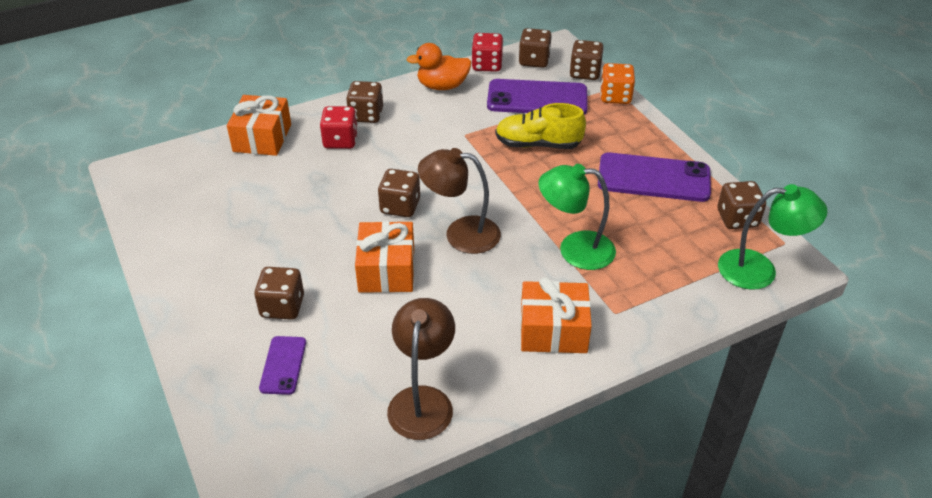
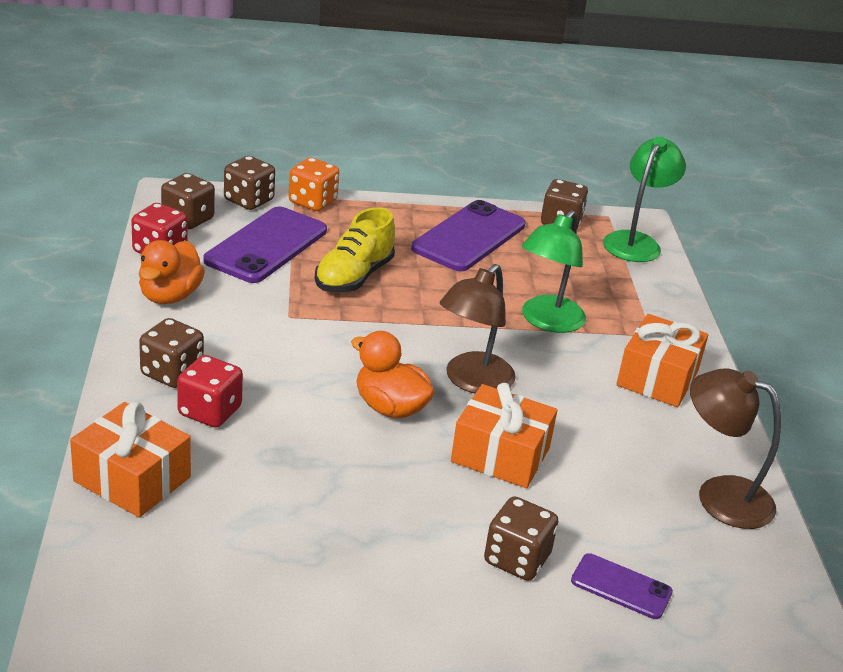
camera: 70 degrees left, 10 degrees down
brown dice [378,169,420,217] -> orange duck [351,331,434,418]

